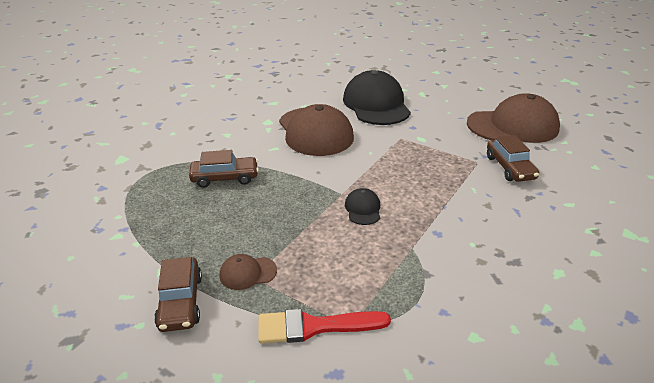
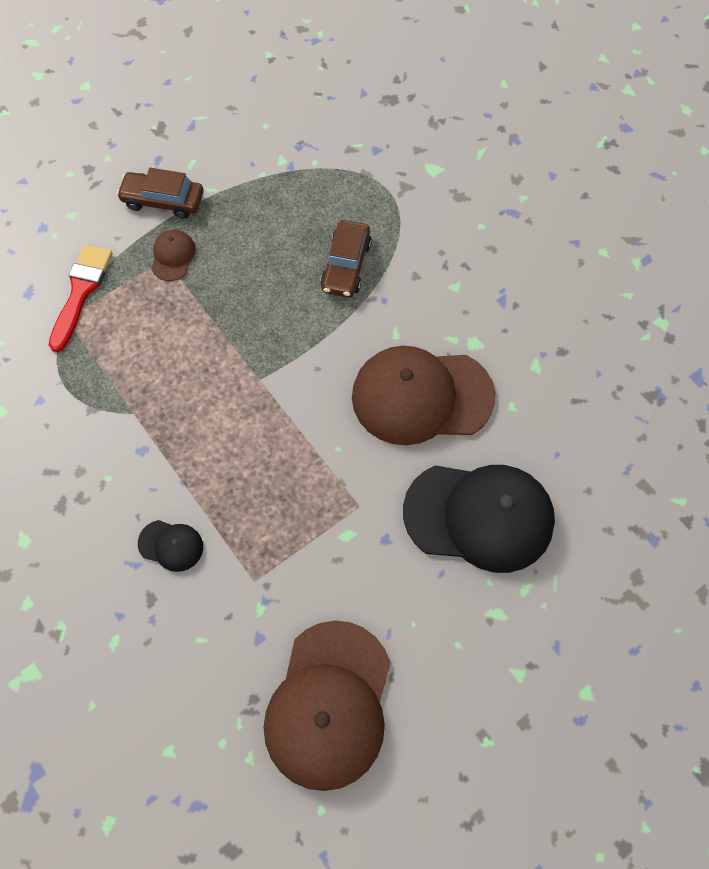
camera: 110 degrees right, 30 degrees up
black cap [345,188,380,225] -> black cap moved to [138,520,203,572]
brown car [487,135,539,182] -> none

